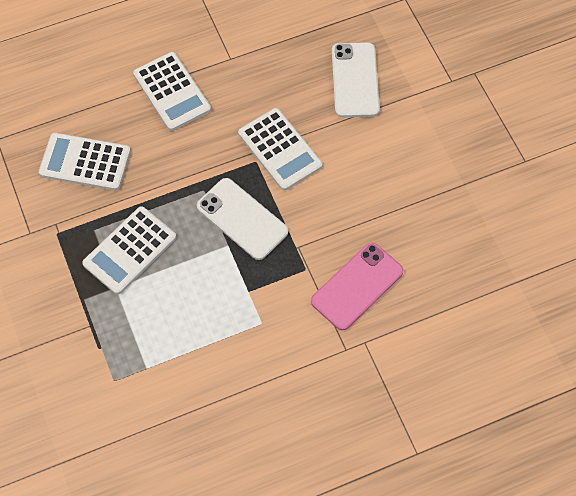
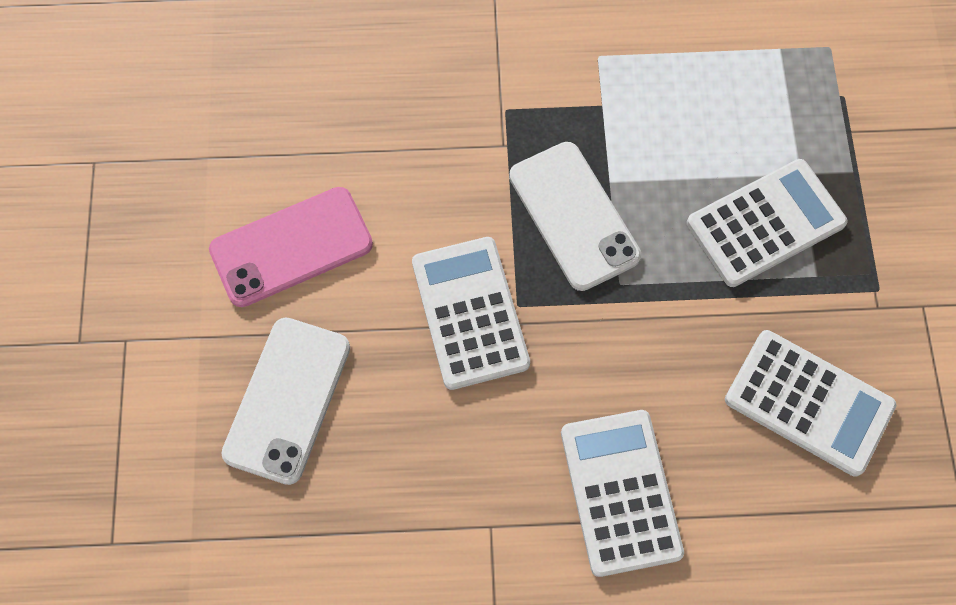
camera: 160 degrees left, 5 degrees up
pink phone [311,242,403,331] -> pink phone moved to [209,187,373,307]

